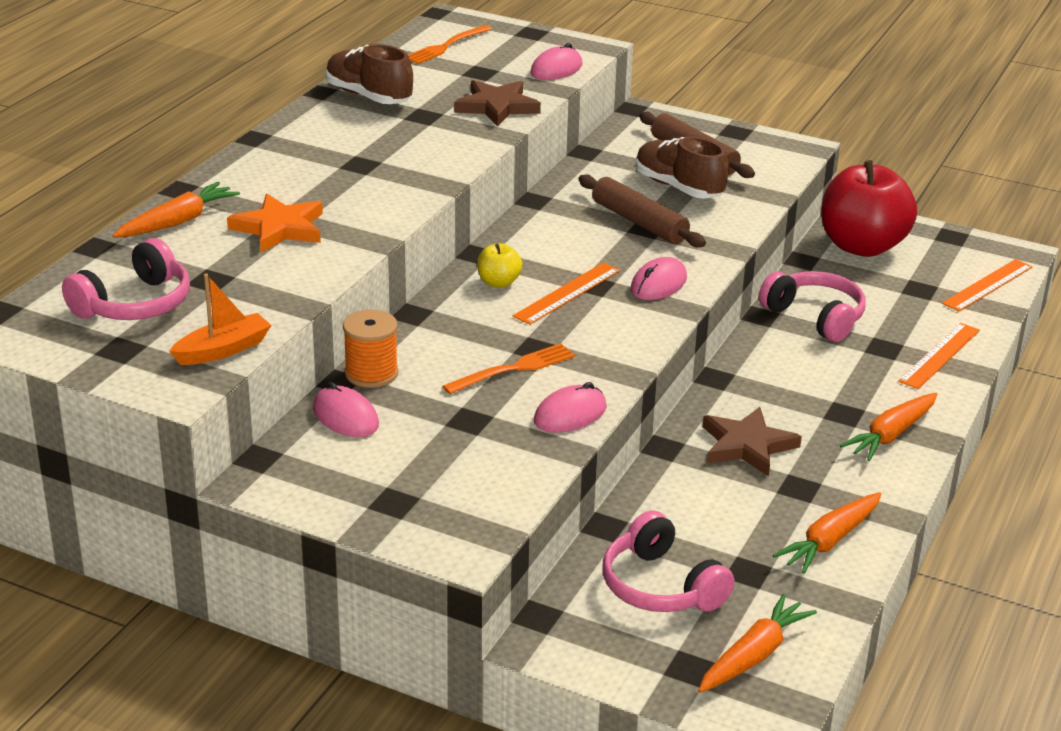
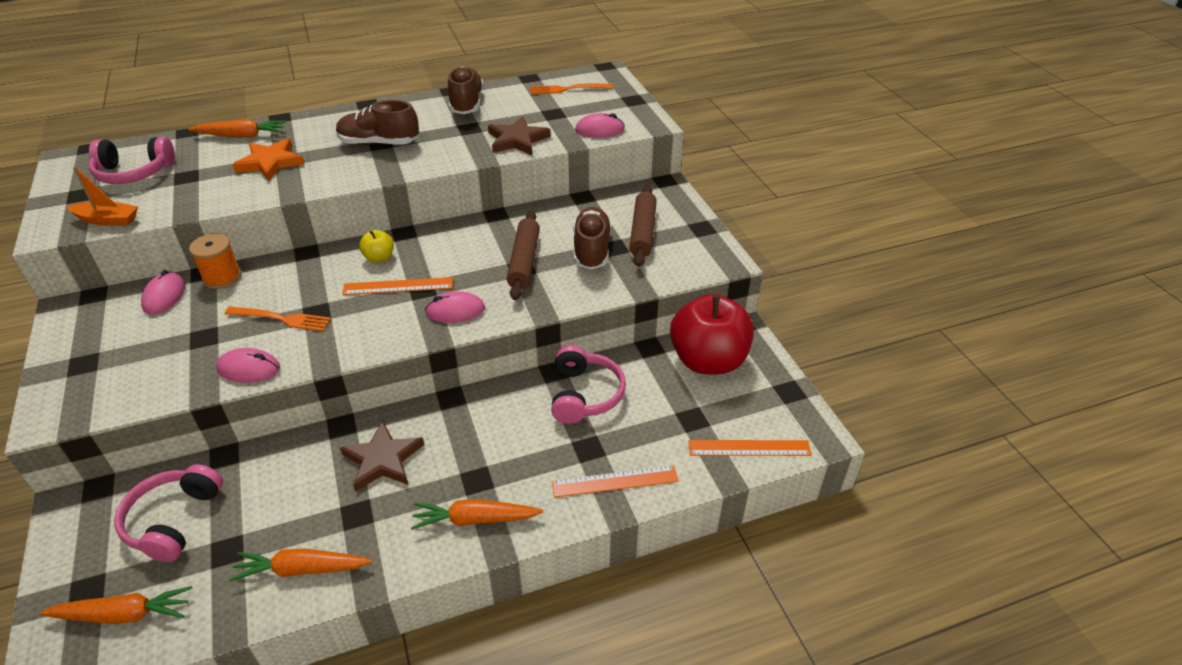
camera: 45 degrees right, 10 degrees up
none -> brown shoe [336,100,419,145]

